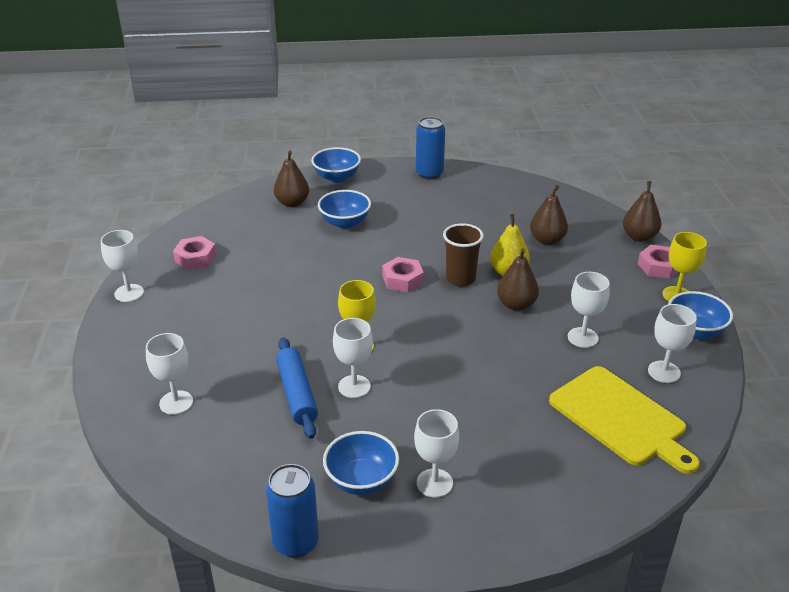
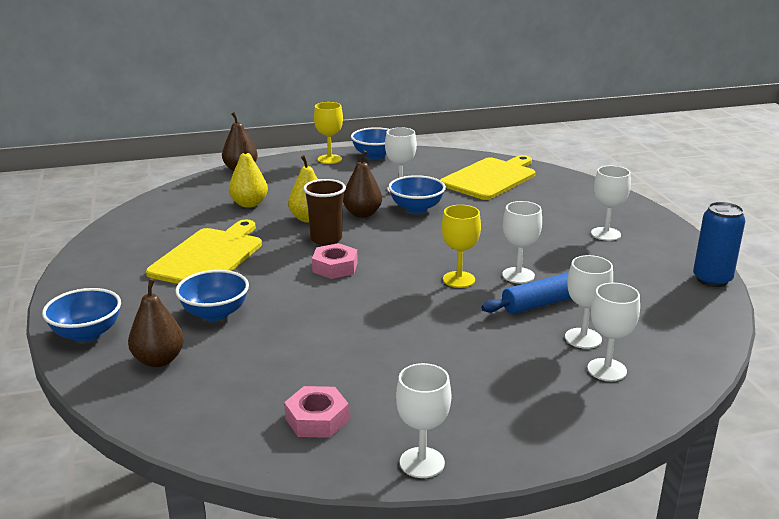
camera: 100 degrees left, 10 degrees down
blue bowl [323,431,399,495] -> blue bowl moved to [388,175,446,213]
blue can [416,117,445,180] -> none
brown pear [530,185,568,245] -> yellow pear [229,142,268,208]
pink nut [638,245,678,279] -> none
white goblet [648,304,697,383] -> white goblet moved to [565,255,613,349]
none -> yellow cutting board [146,220,262,284]

